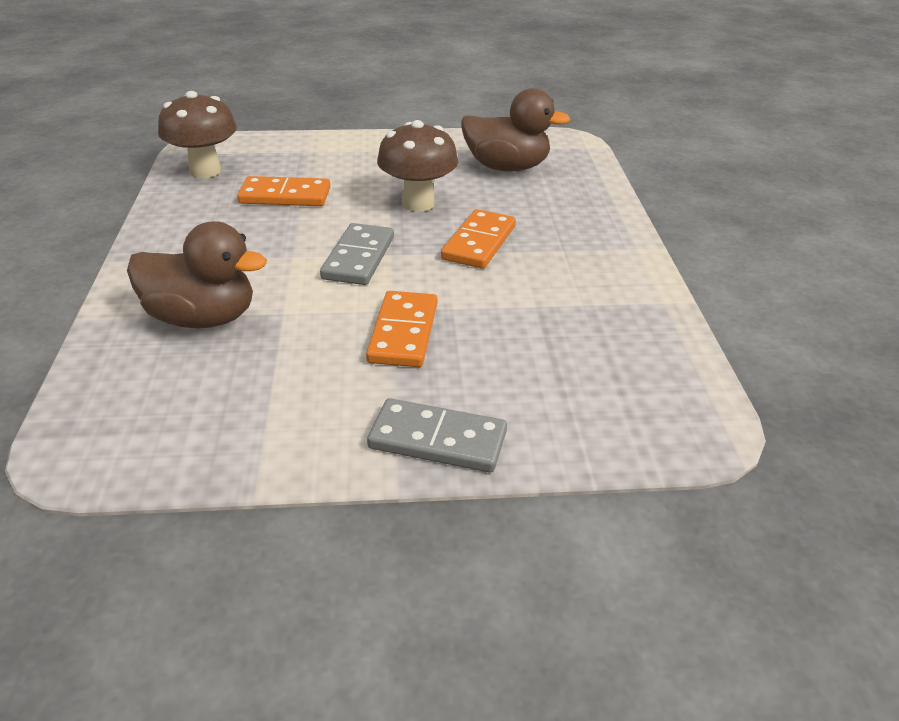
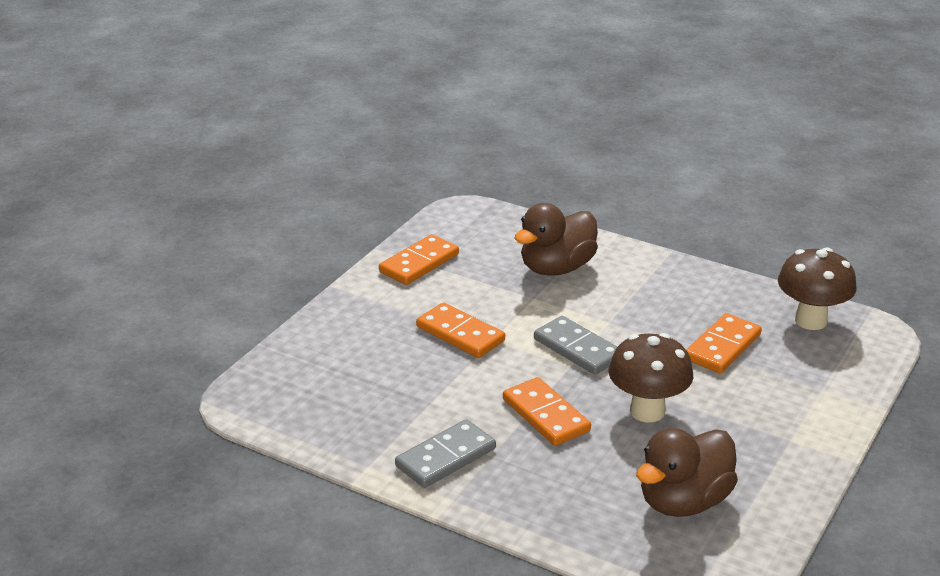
camera: 125 degrees right, 5 degrees down
grey domino [367,398,507,473] -> grey domino moved to [395,419,496,488]
none -> orange domino [379,234,459,285]

